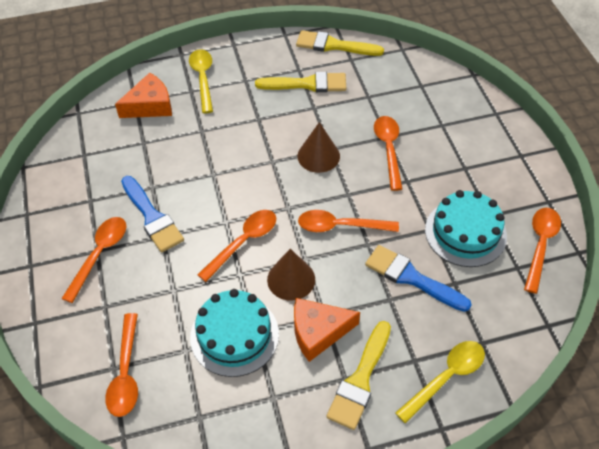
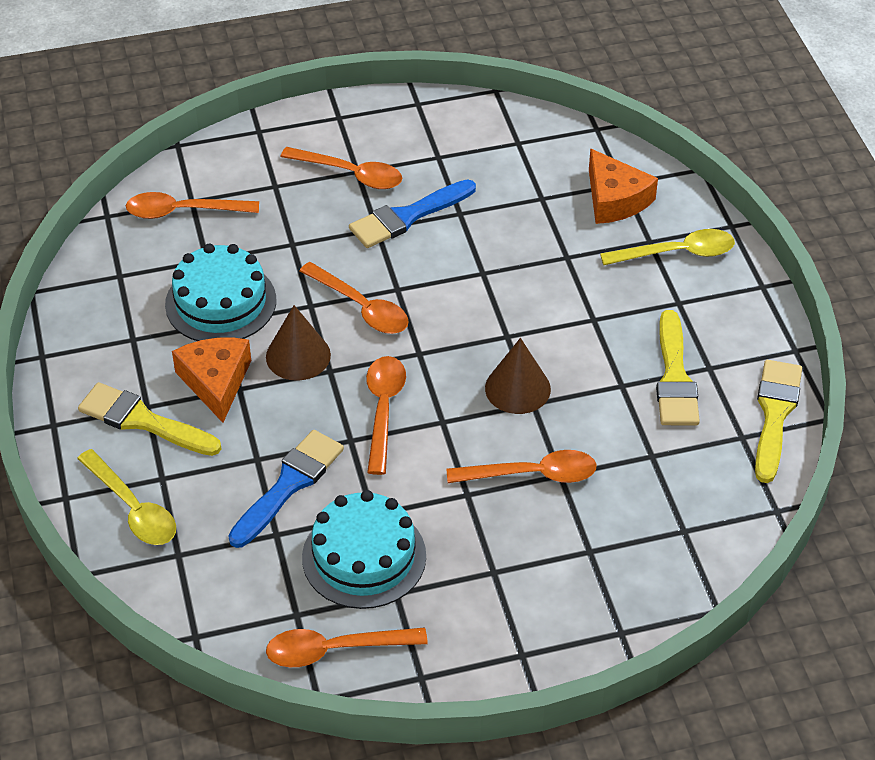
camera: 90 degrees right, 5 degrees down
orange spoon [524,208,561,294] -> orange spoon turned 150 degrees clockwise [266,627,428,667]

